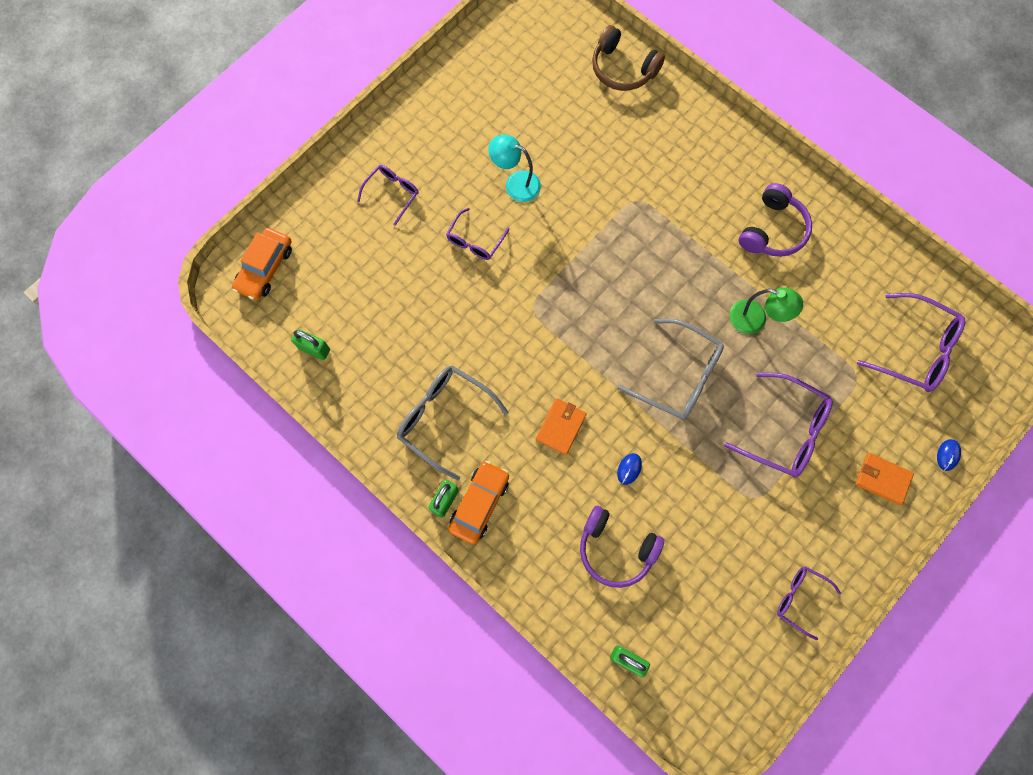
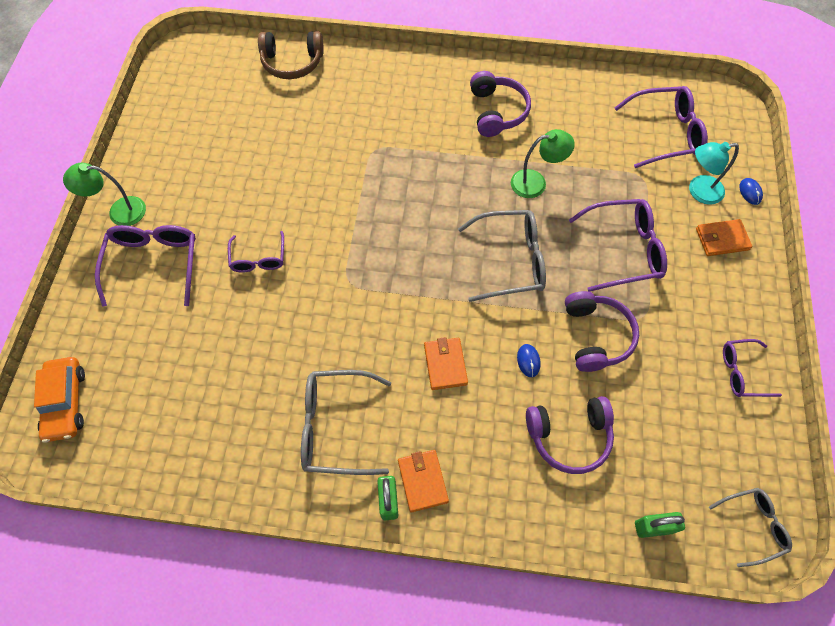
camera: 35 degrees left, 10 degrees down
green padlock [291,329,330,360] -> none
purple glasses [357,165,419,226] -> purple glasses [95,225,196,307], size x1.66
orange car [448,461,509,544] -> orange wallet [398,450,449,512]
turquoise lamp [488,135,541,202] -> turquoise lamp moved to [689,142,739,205]
none -> green lamp [63,163,146,226]
none -> purple headphones [565,291,639,372]
none -> grey glasses [709,488,792,567]

